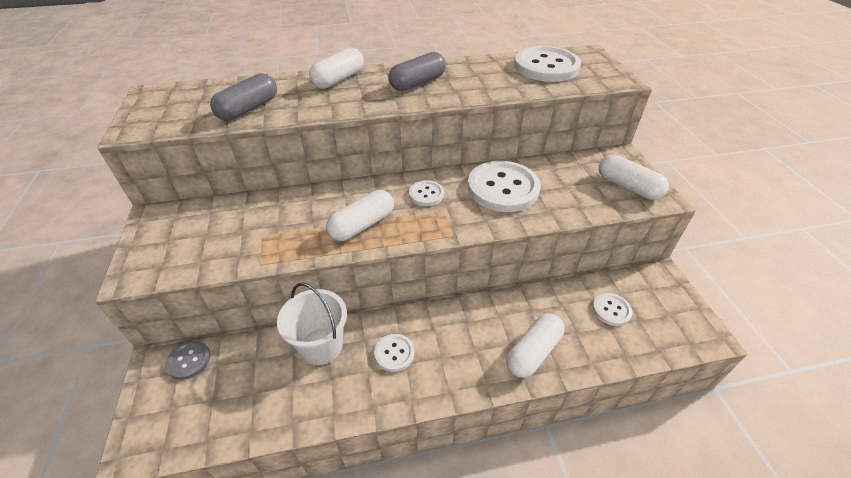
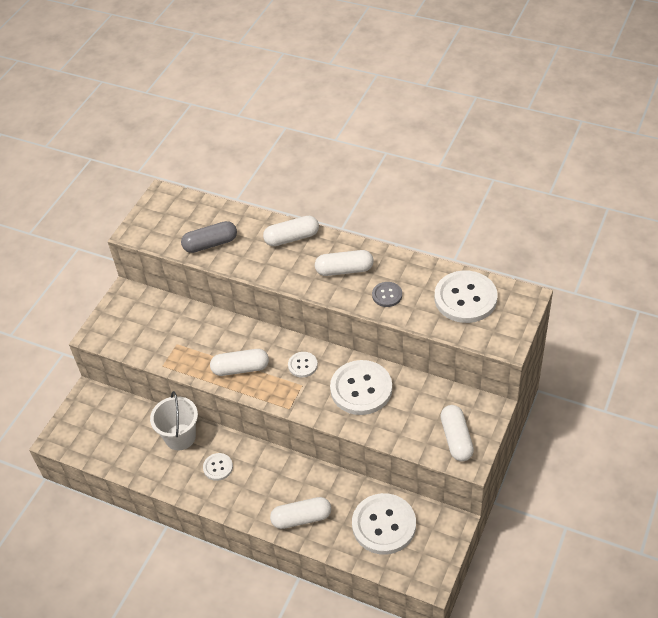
camera: 40 degrees right, 5 degrees up
grey button [165,341,211,380] -> grey button moved to [372,282,402,307]
grey capsule [389,52,446,91] -> white capsule [315,250,373,276]
white button [593,293,632,326] -> white button [352,493,416,555], size x2.05

